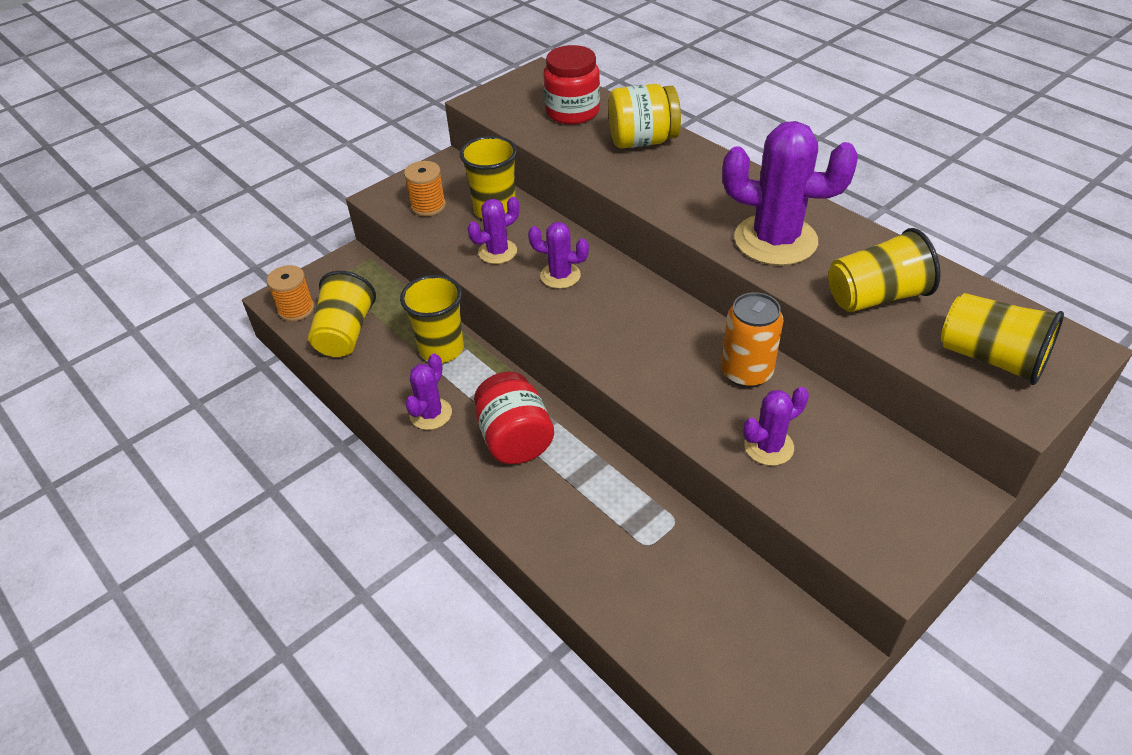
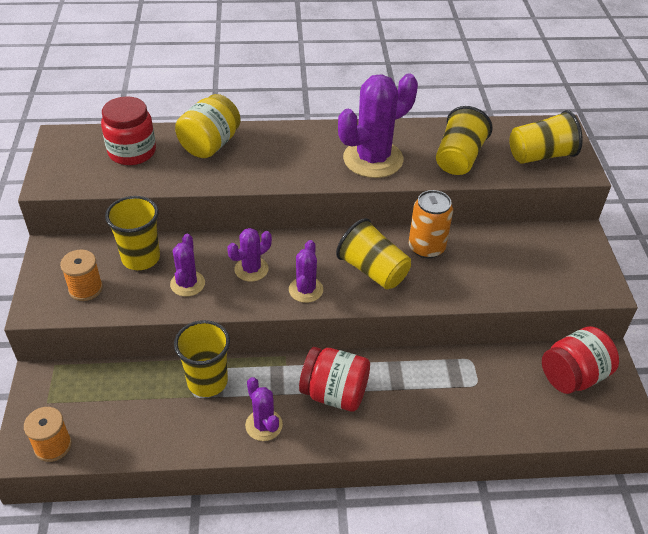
camera: 55 degrees left, 0 degrees up
yellow cup [308,271,376,357] -> yellow cup moved to [336,218,411,289]
purple cactus [743,387,809,466] -> purple cactus moved to [289,240,323,303]
none -> red jar [542,326,619,394]

